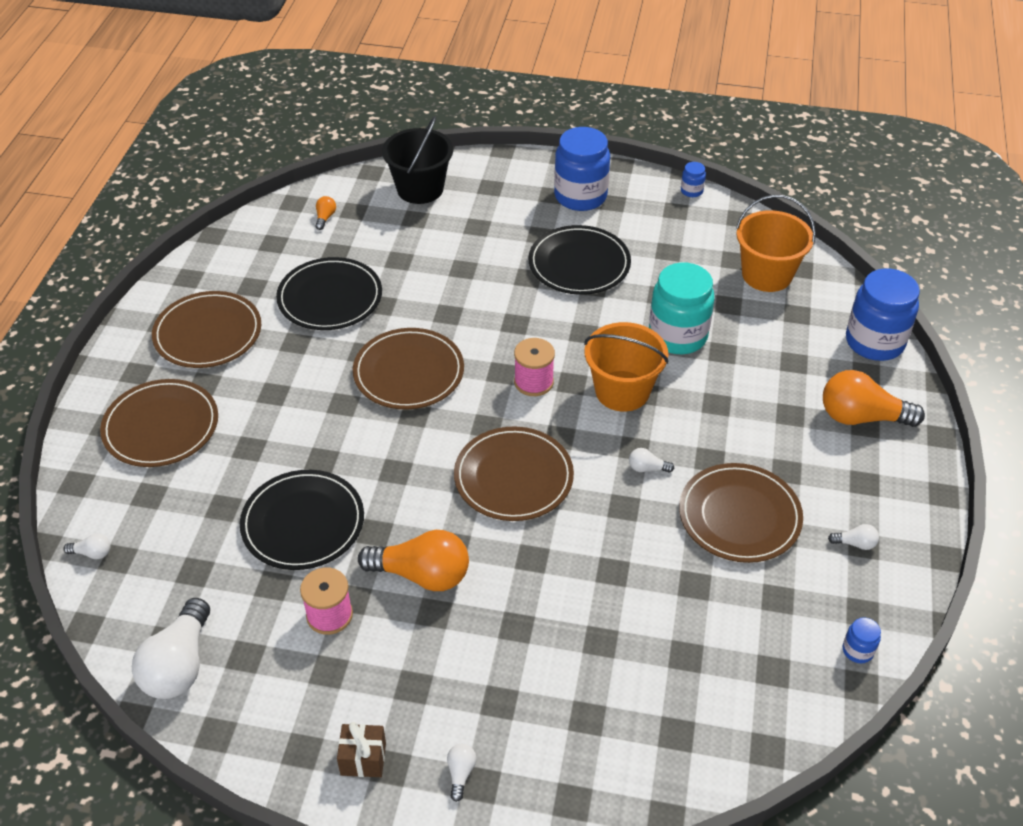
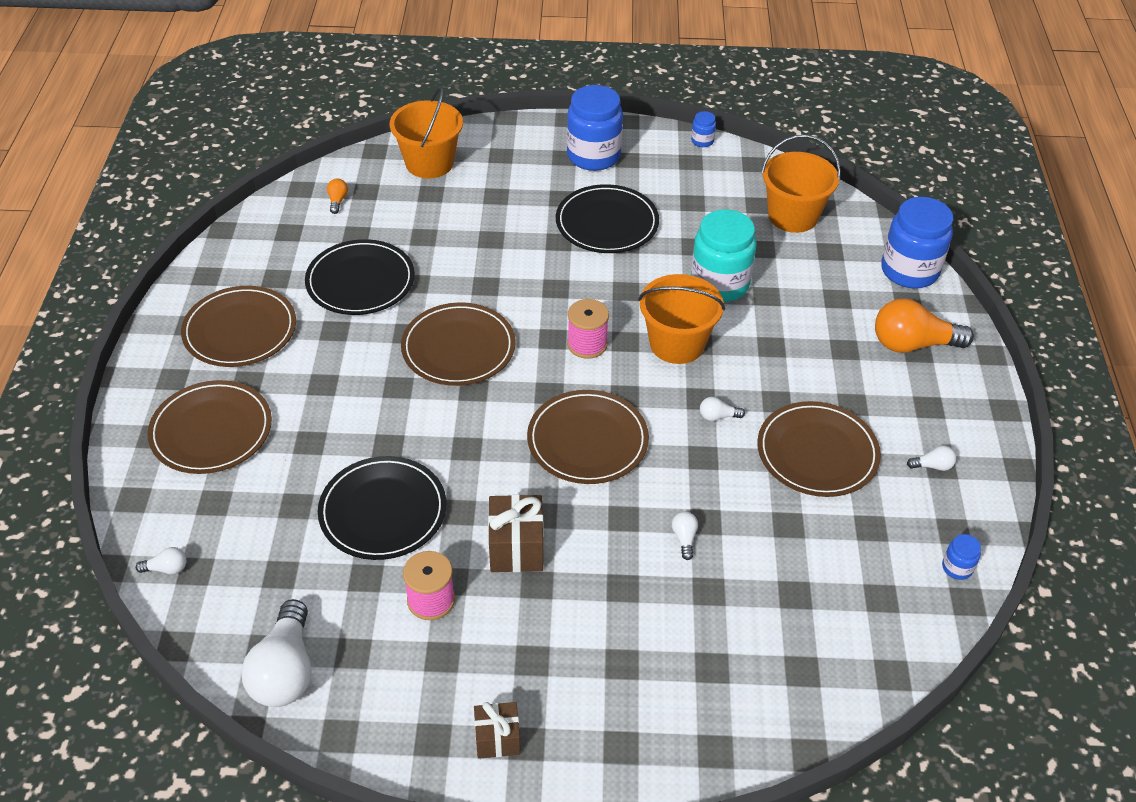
camera: 10 degrees left, 0 degrees up
orange light bulb [358,530,469,591] -> brown gift [488,494,543,572]
black bucket [382,116,453,204] -> orange bucket [390,87,463,178]
white light bulb [447,744,476,802] -> white light bulb moved to [672,511,698,560]

